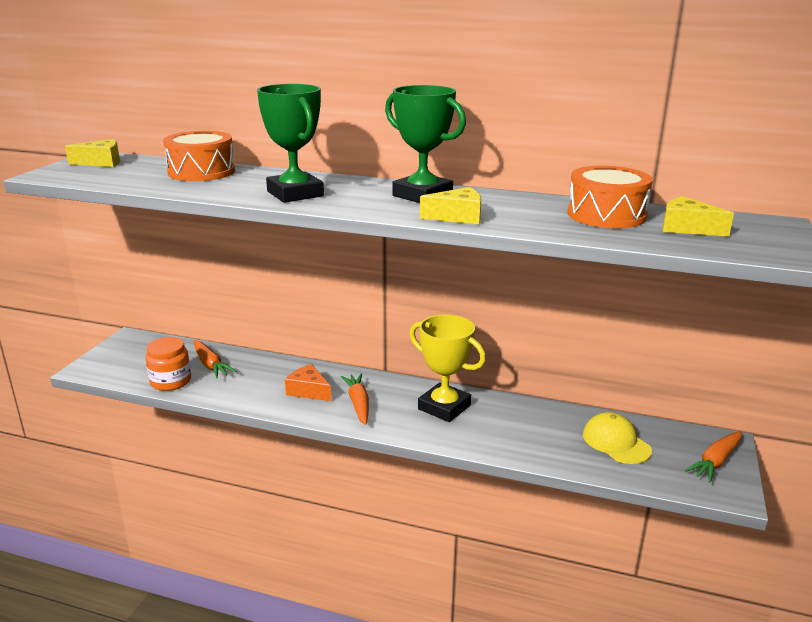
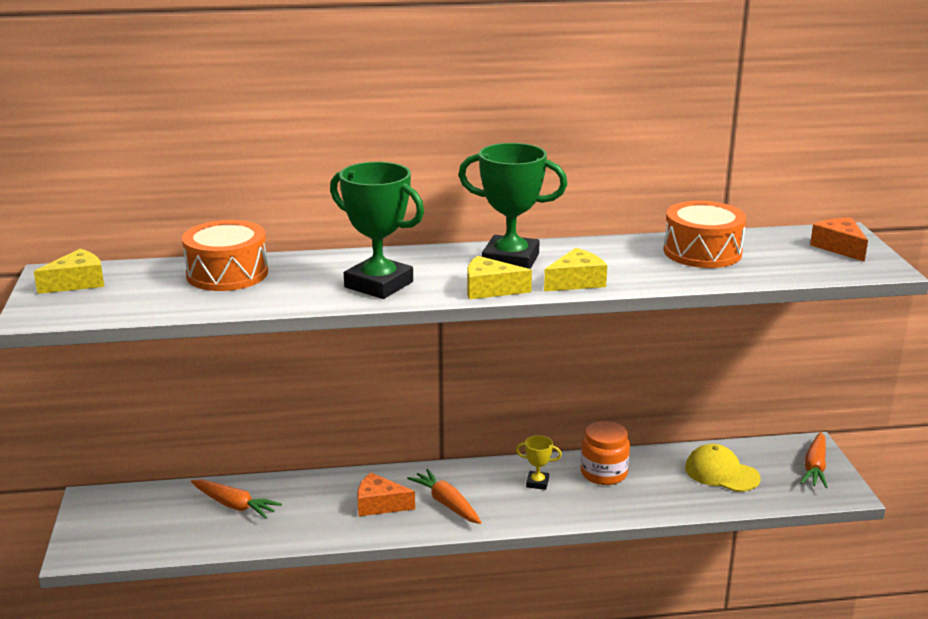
camera: 25 degrees left, 0 degrees up
orange jar [145,337,191,391] -> orange jar moved to [581,421,630,485]
yellow trophy [410,314,486,422] -> yellow trophy [516,435,562,490], size x0.46
yellow cheese [663,196,734,237] -> yellow cheese moved to [467,256,532,299]
none -> orange cheese [810,217,868,262]

